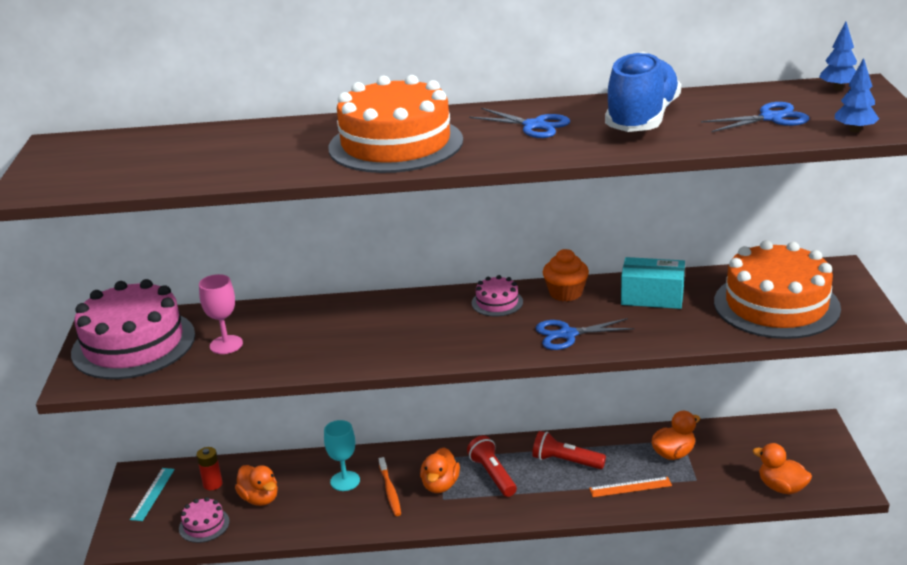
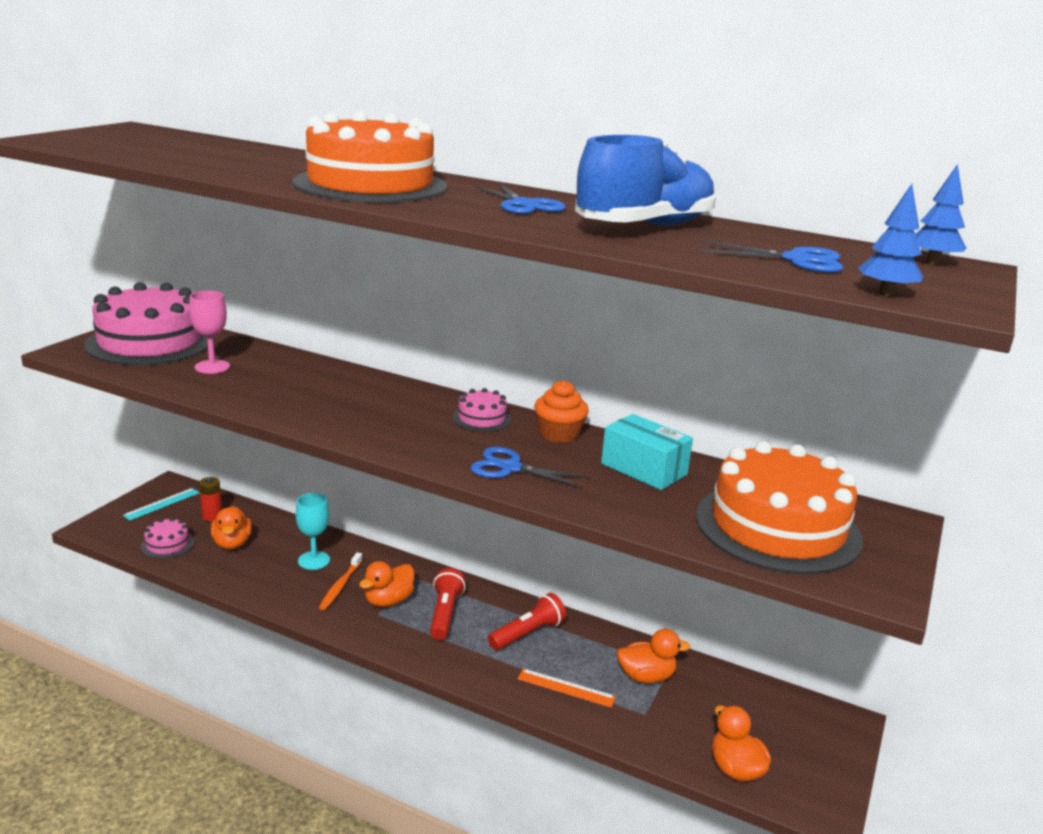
camera: 25 degrees right, 5 degrees down
red flashlight [532,431,606,469] -> red flashlight turned 90 degrees clockwise [488,593,566,650]

